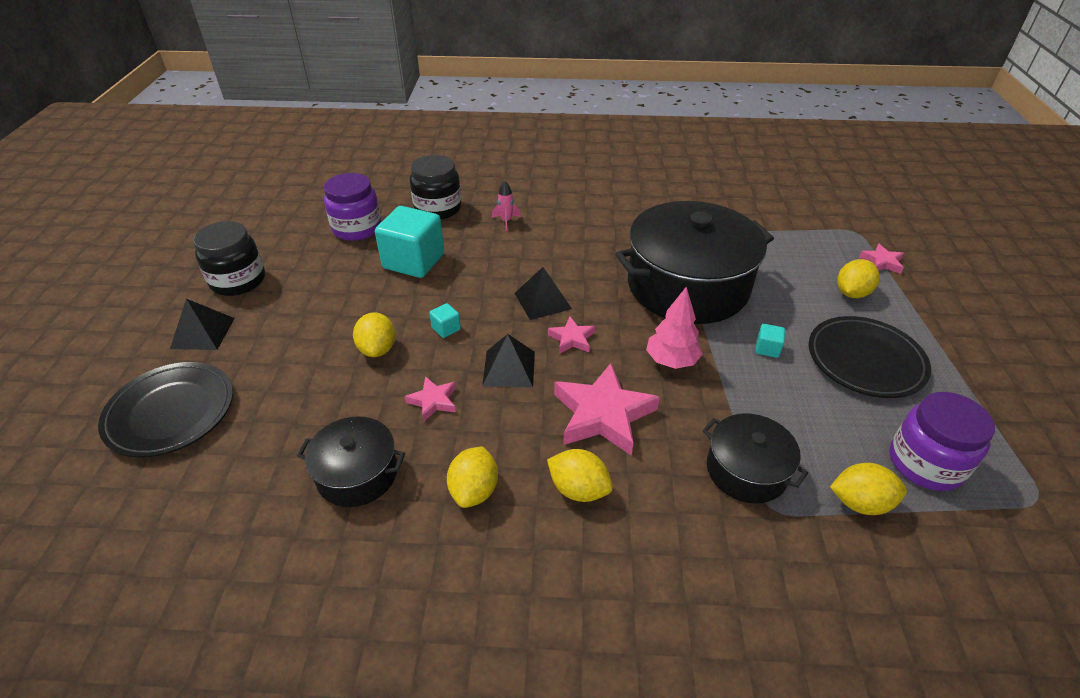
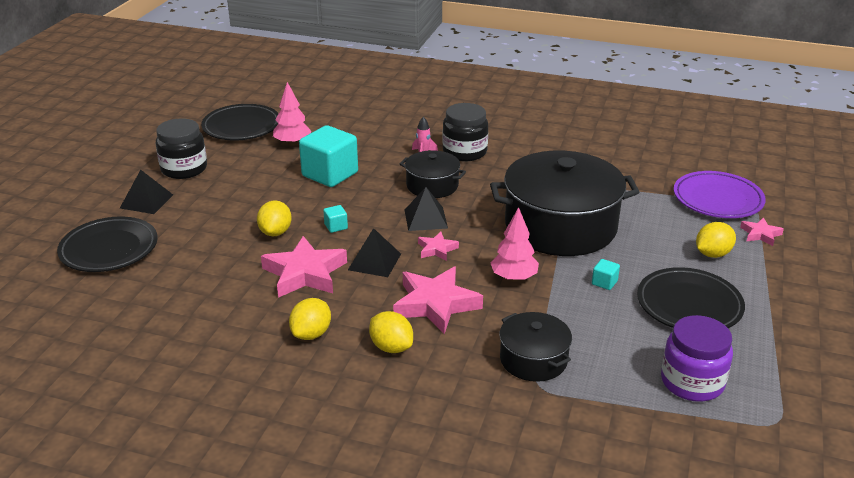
camera: 15 degrees right, 10 degrees down
black pot [297,416,405,507] -> black pot moved to [400,150,466,198]
purple jar [324,173,381,241] -> pink tree [273,82,312,146]
pink star [405,376,456,421] -> pink star [261,236,347,298], size x1.98
black jar [410,155,462,220] -> black jar moved to [442,103,488,161]
yellow lemon [830,463,907,515] -> none
none -> black plate [201,104,279,140]
none -> purple plate [673,171,766,218]

